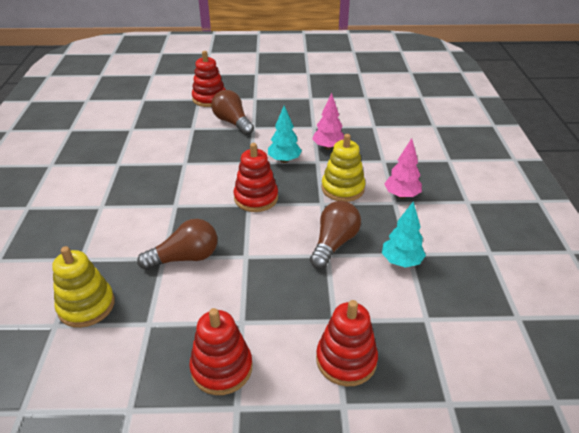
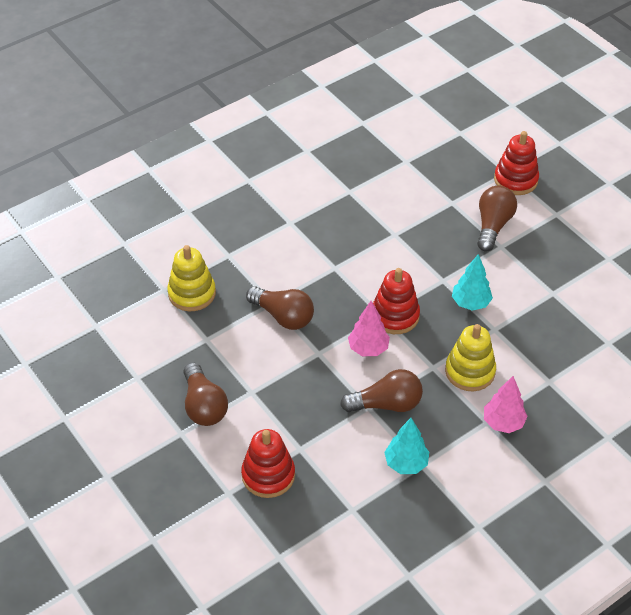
camera: 55 degrees right, 10 degrees up
red stacking toy [189,308,252,395] -> brown light bulb [184,362,228,426]
pink tree [312,93,344,150] -> pink tree moved to [348,301,390,356]

